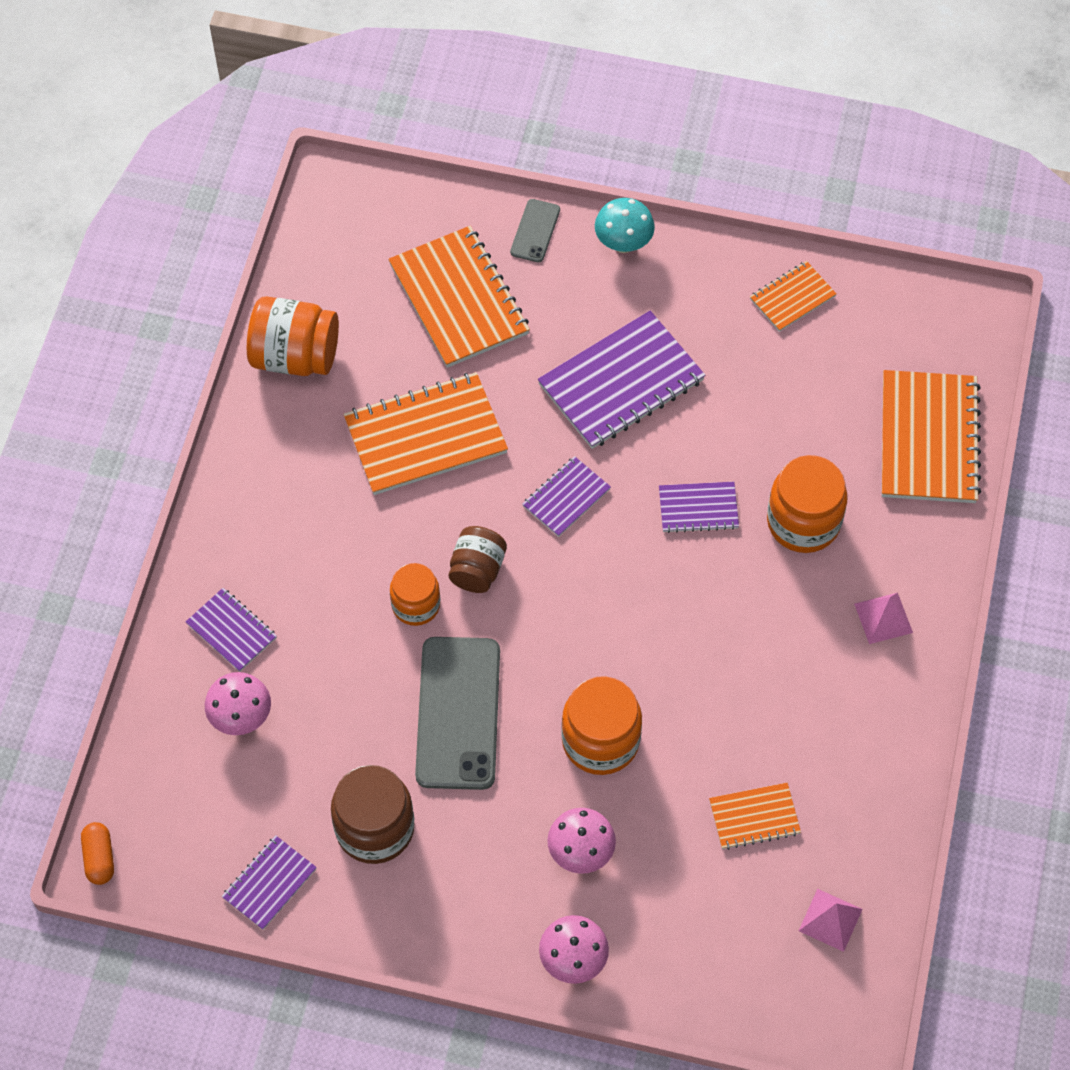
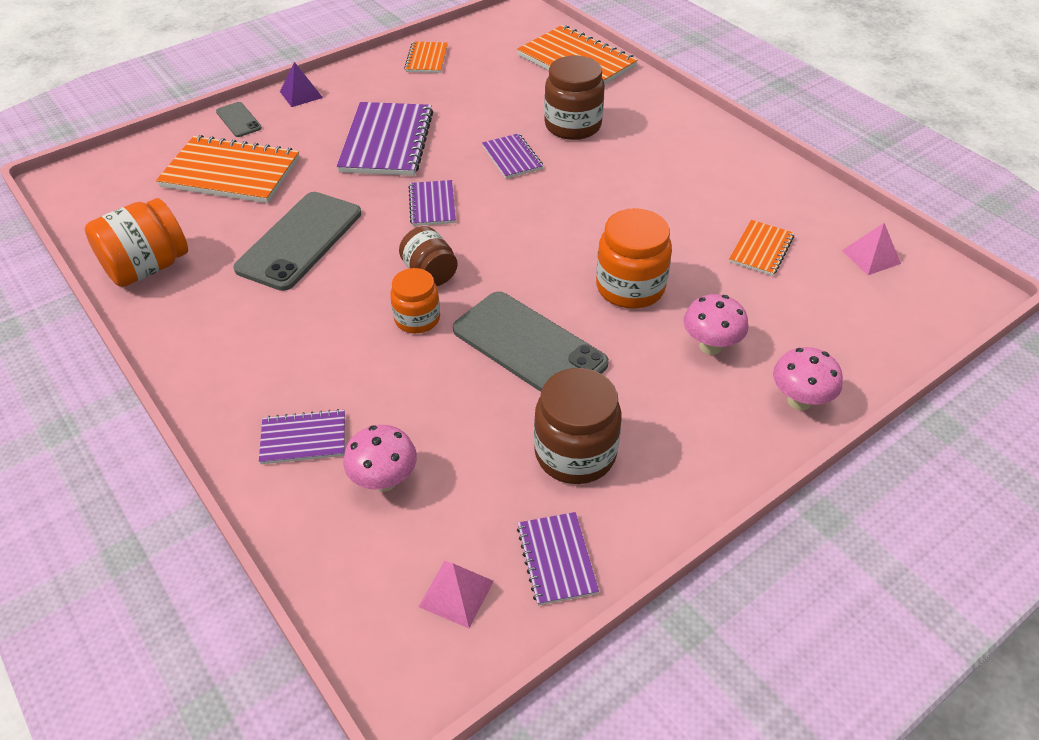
camera: 50 degrees left, 15 degrees down
orange capsule [81,822,114,885] -> none
orange notebook [344,372,508,495] -> grey phone [233,192,361,291]
turquoise mushroom [595,198,655,253] -> purple pyramid [280,62,323,107]
purple notebook [659,482,739,533] -> purple notebook turned 60 degrees counterclockwise [482,133,543,179]
orange jar [767,455,848,553] -> brown jar [544,56,605,140]
pink pyramid [854,593,913,644] -> pink pyramid moved to [419,561,494,628]

